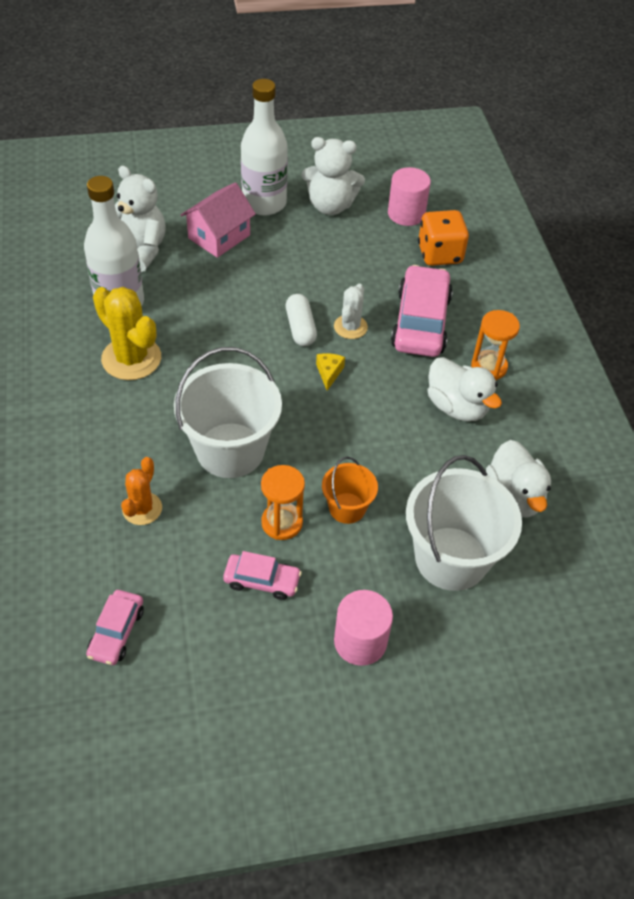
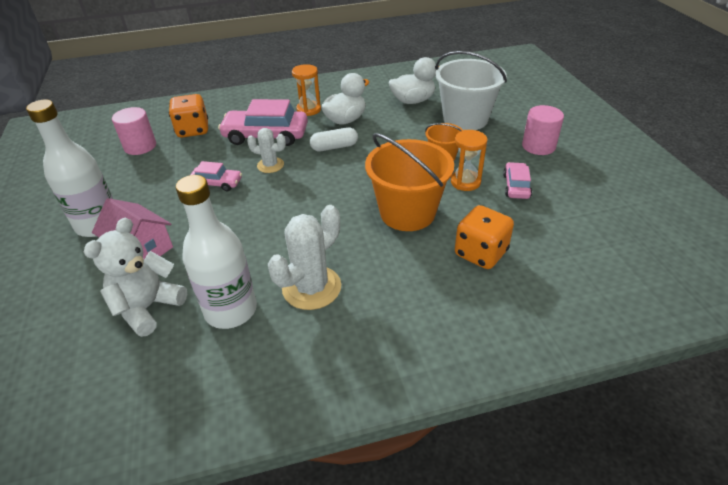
camera: 90 degrees left, 10 degrees down
pink car [86,590,144,665] -> pink car moved to [190,161,242,191]
yellow cactus [93,287,161,380] -> white cactus [268,205,341,310]
orange cactus [121,457,162,525] -> orange dice [455,205,514,269]
white bucket [174,347,282,478] -> orange bucket [365,133,454,231]
white capsule [286,294,317,346] -> white capsule moved to [310,127,358,151]
white teddy bear [302,137,365,215] -> none
yellow cheese [316,353,345,391] -> none

